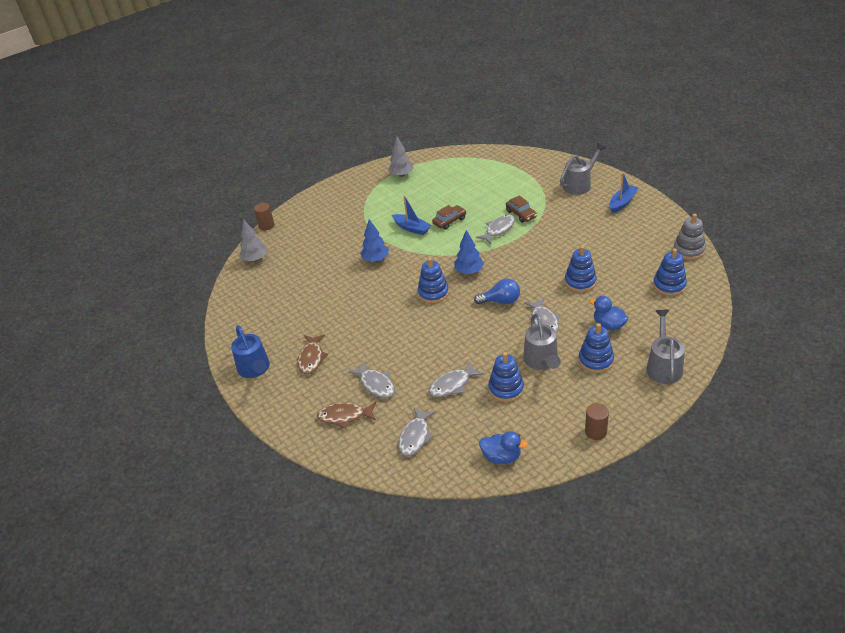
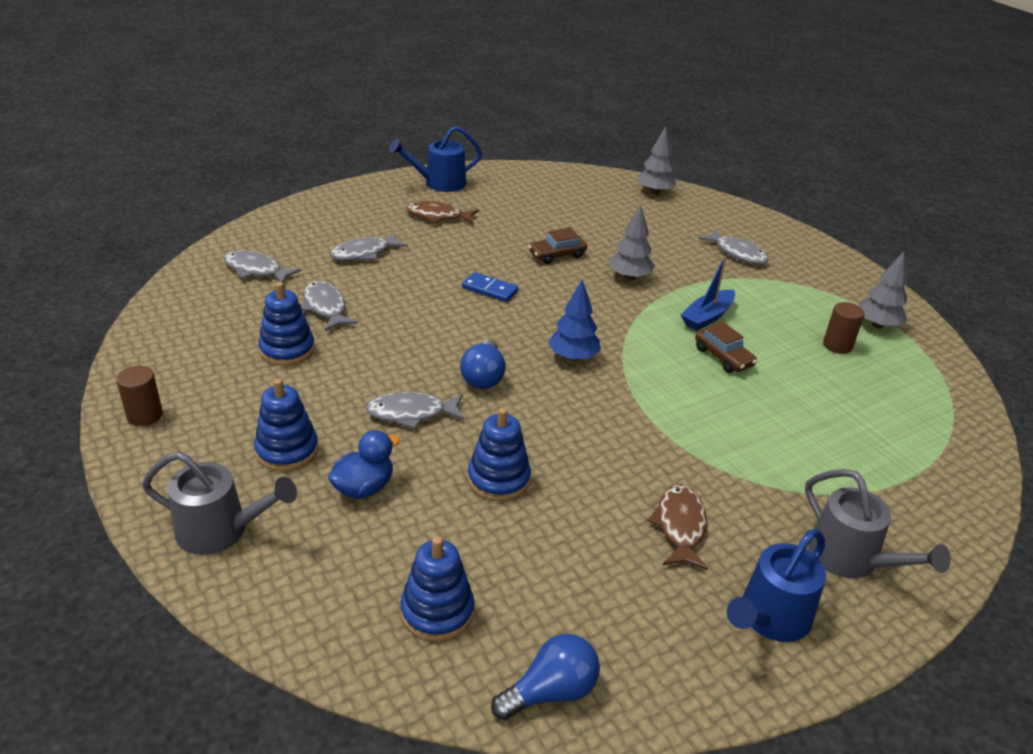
camera: 90 degrees right, 5 degrees down
brown cylinder [254,203,274,230] -> brown cylinder moved to [823,302,865,354]
brown fish [317,402,376,429] -> brown fish moved to [648,484,708,570]
blue tree [360,219,389,262] -> grey tree [609,205,655,280]
blue stacking toy [418,258,449,304] -> none
grey fish [476,215,515,244] -> grey fish moved to [698,229,769,264]
blue duck [479,431,528,464] -> none
brown car [506,195,537,223] -> brown car moved to [528,227,587,264]
grey watering can [523,313,561,370] -> none
blue boat [609,172,638,213] -> blue watering can [727,529,826,642]
grey stacking toy [673,214,706,260] -> blue light bulb [491,634,600,720]
none -> blue domino [462,272,519,302]

